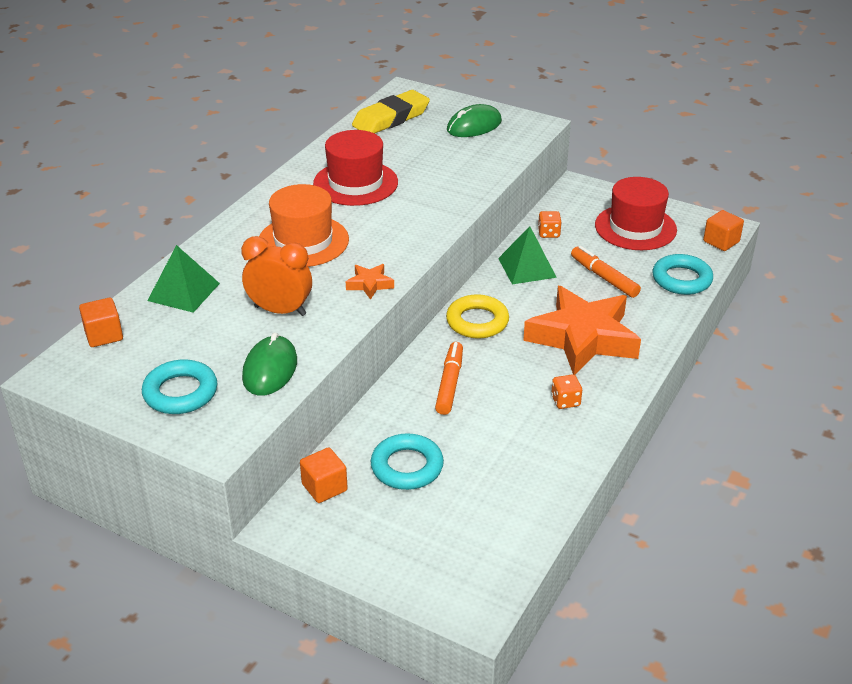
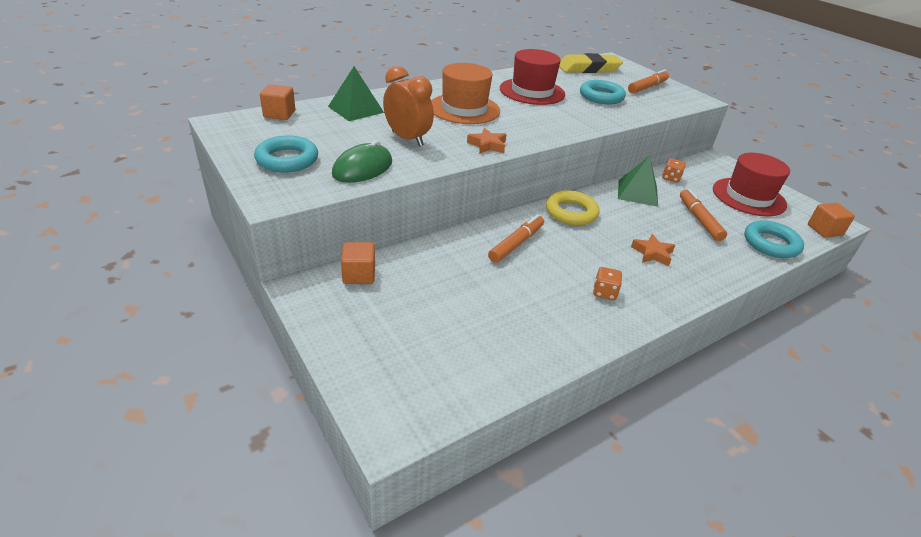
camera: 25 degrees right, 0 degrees up
turquoise ring [371,433,444,490] -> turquoise ring moved to [580,80,626,104]
green mouse [447,104,502,137] -> orange marker [628,69,669,94]
orange star [523,286,641,375] -> orange star [631,234,675,266], size x0.41

